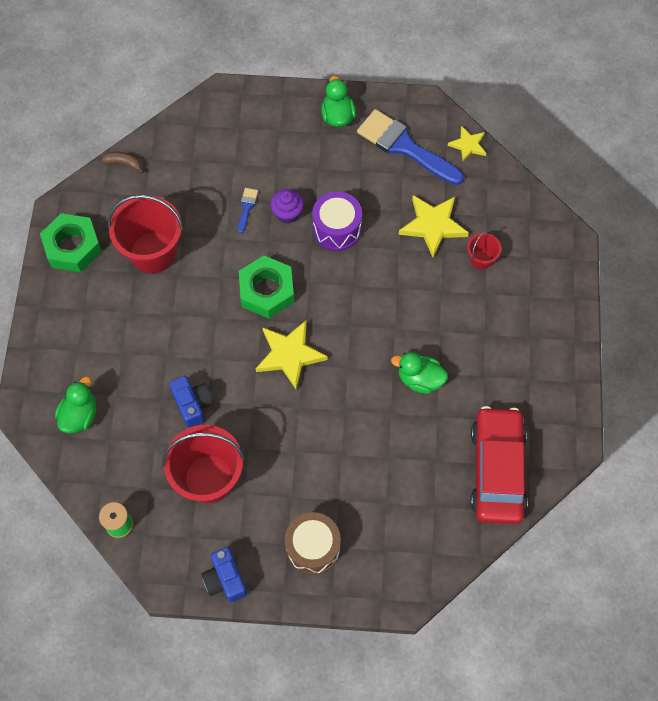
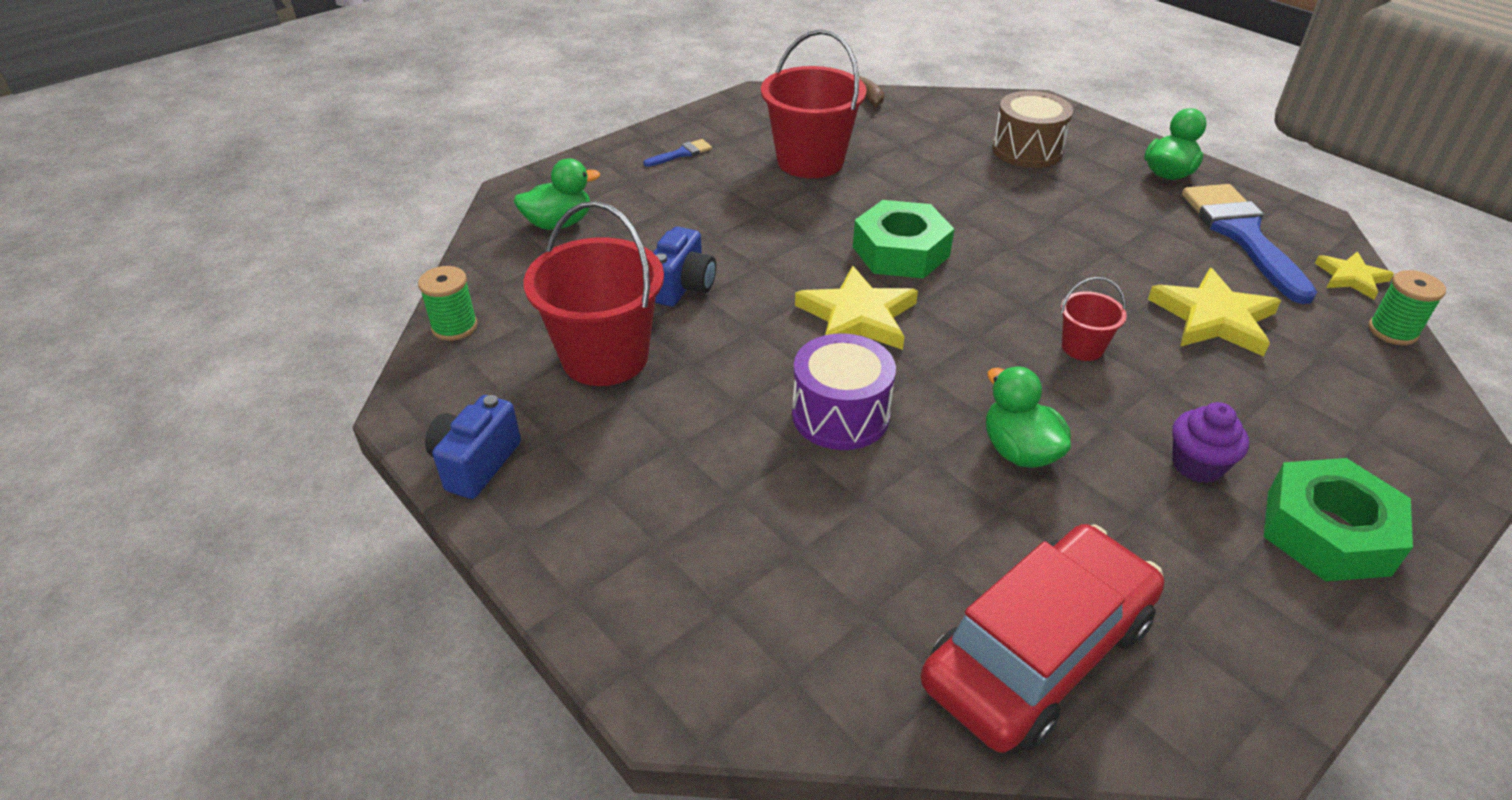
camera: 45 degrees right, 25 degrees down
green nut [40,213,102,272] -> green nut moved to [1264,458,1413,582]
blue brush [238,188,258,233] -> blue brush moved to [643,139,712,167]
purple cupcake [270,189,304,223] -> purple cupcake moved to [1172,402,1249,483]
brown drum [285,512,341,575] -> brown drum moved to [992,91,1073,168]
purple drum [312,191,362,251] -> purple drum moved to [792,333,896,450]
red bucket [467,231,501,270] -> red bucket moved to [1061,277,1127,361]
none -> green spool [1369,270,1446,345]

